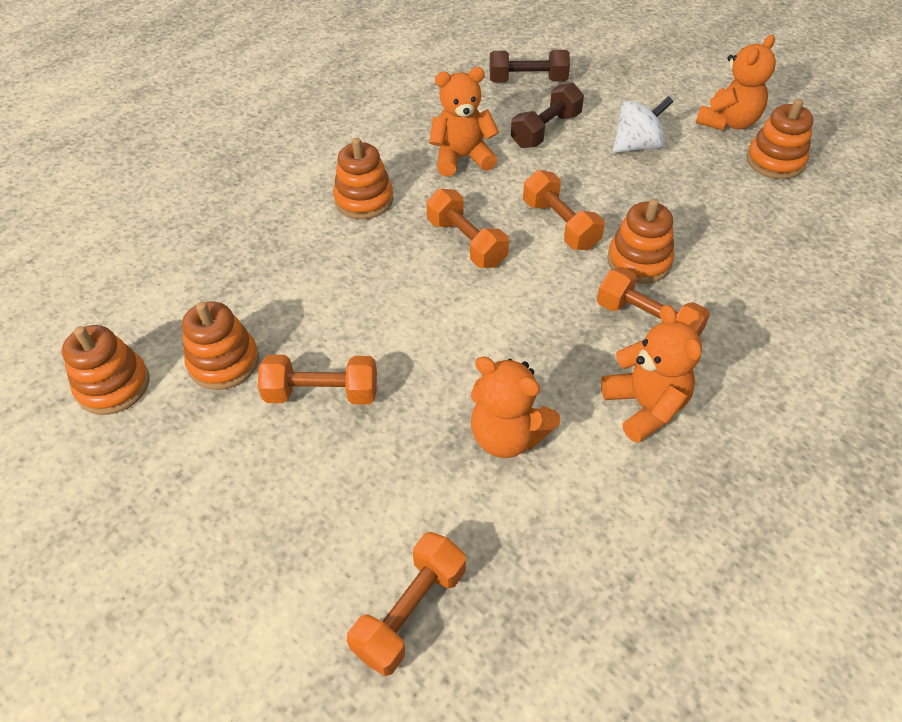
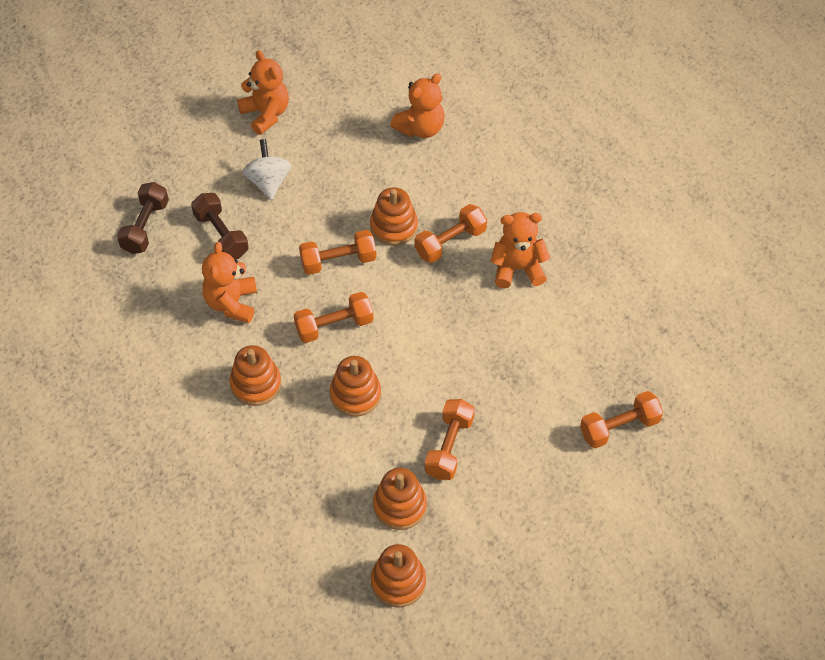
camera: 75 degrees left, 5 degrees up
orange dumbbell [347,532,466,676] -> orange dumbbell turned 75 degrees counterclockwise [580,391,663,448]
orange teddy bear [471,356,560,458] -> orange teddy bear moved to [390,73,445,138]
orange stacking toy [746,99,814,179] -> orange stacking toy moved to [330,356,381,417]

